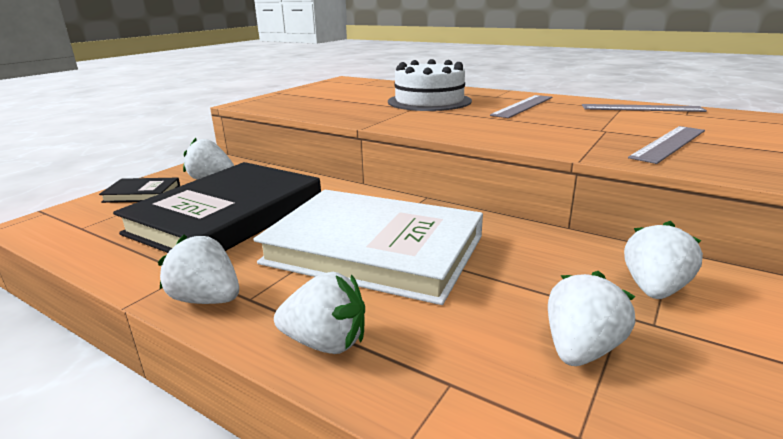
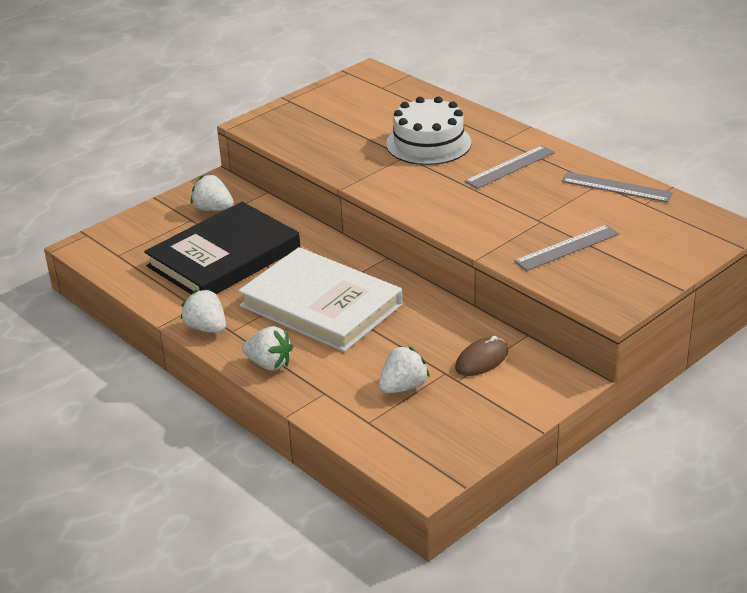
camera: 15 degrees right, 10 degrees up
black book [99,177,180,203] -> none
white strawberry [624,221,703,299] -> brown mouse [455,336,508,376]

